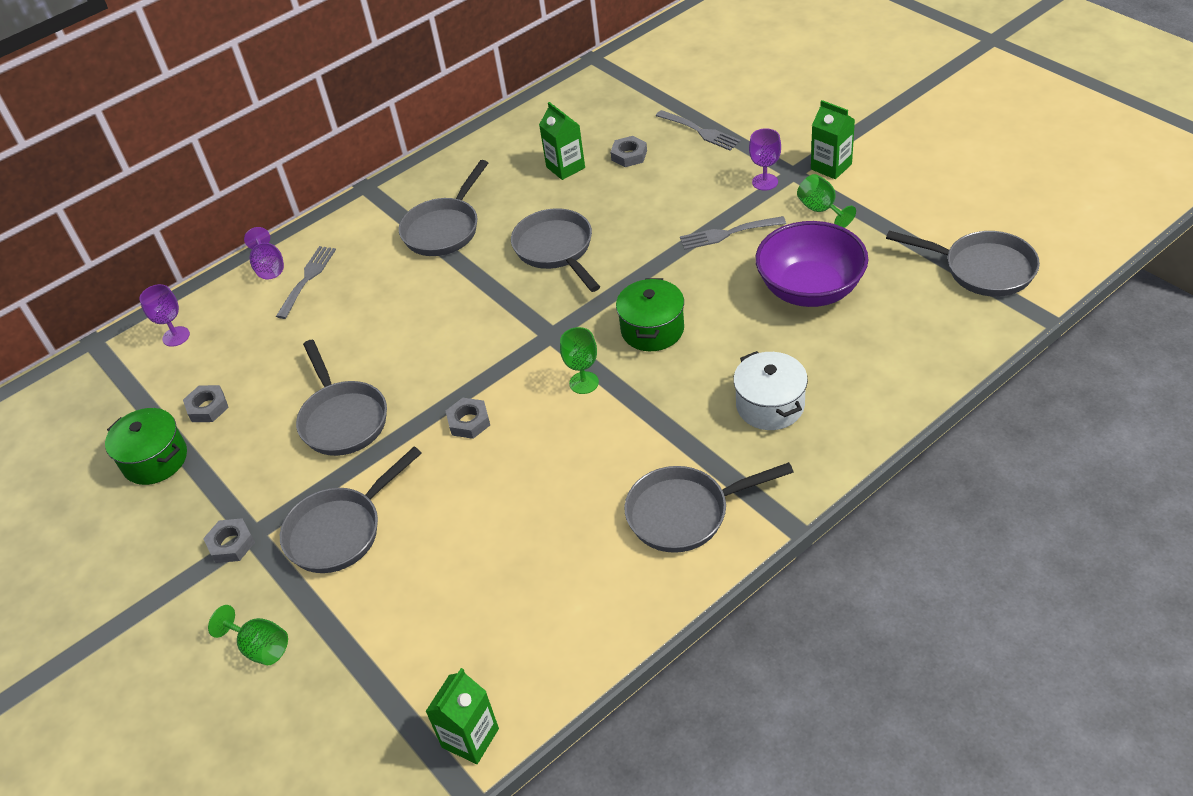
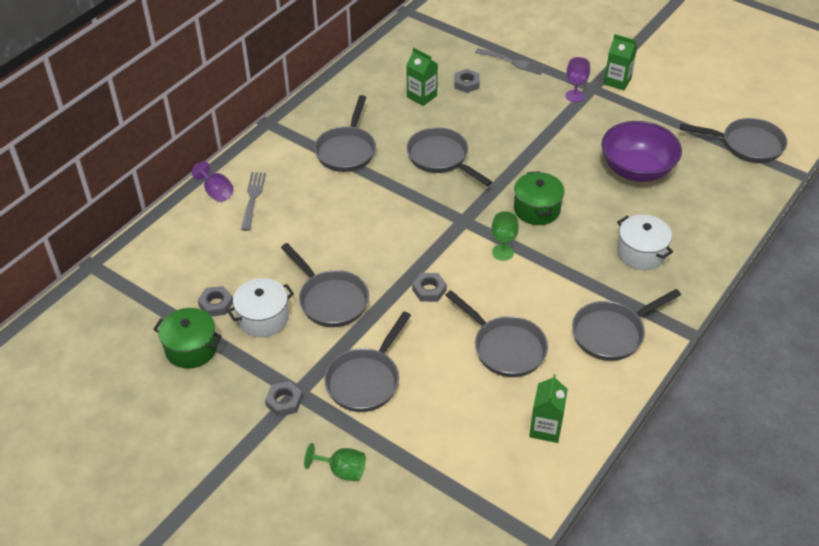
camera: 20 degrees left, 0 degrees up
purple goblet [139,284,190,347] -> none
green carton [425,668,499,764] -> green carton moved to [529,374,568,443]
grey fork [680,216,786,250] -> none
green goblet [797,174,856,228] -> none
none -> white pot [227,278,294,337]
none -> grey pan [445,290,548,377]

